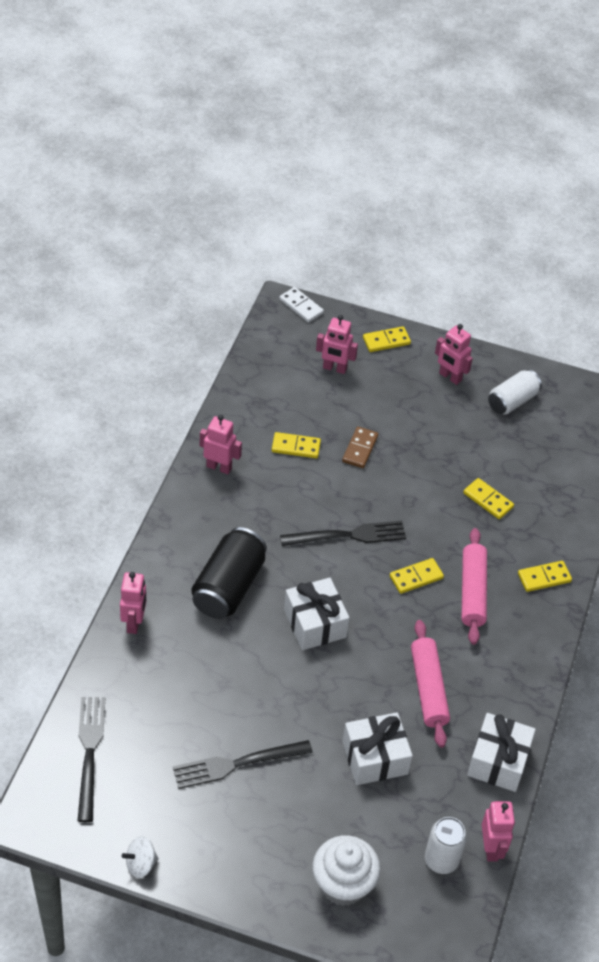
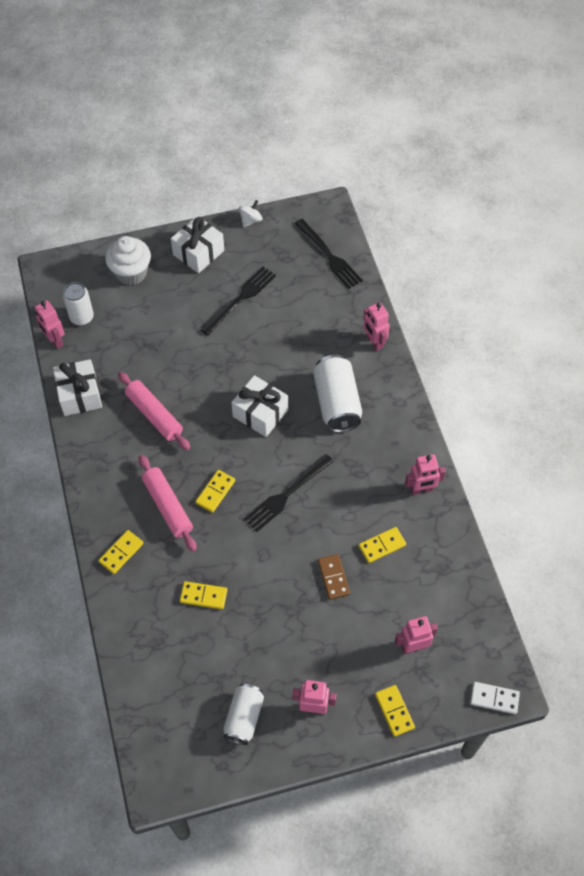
camera: 150 degrees right, 10 degrees up
black can [191,527,267,619] -> white can [313,355,362,433]
white gift [343,712,413,785] -> white gift moved to [171,216,224,273]
yellow domino [363,326,411,352] -> yellow domino turned 60 degrees counterclockwise [375,685,415,737]

